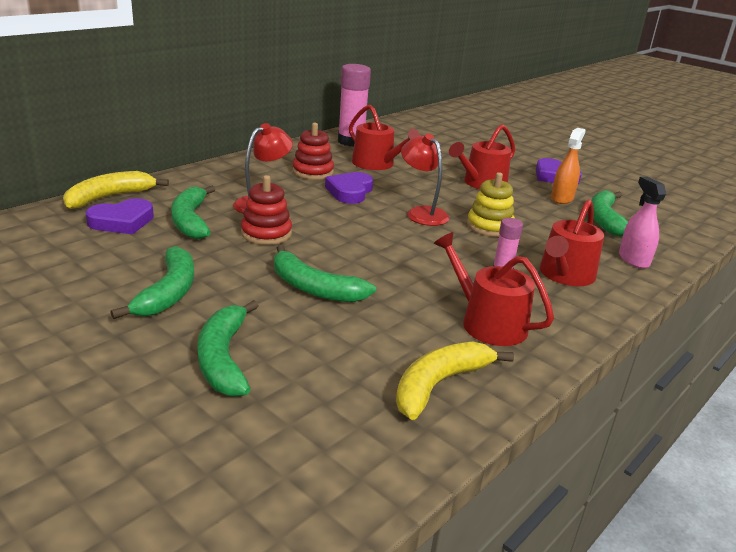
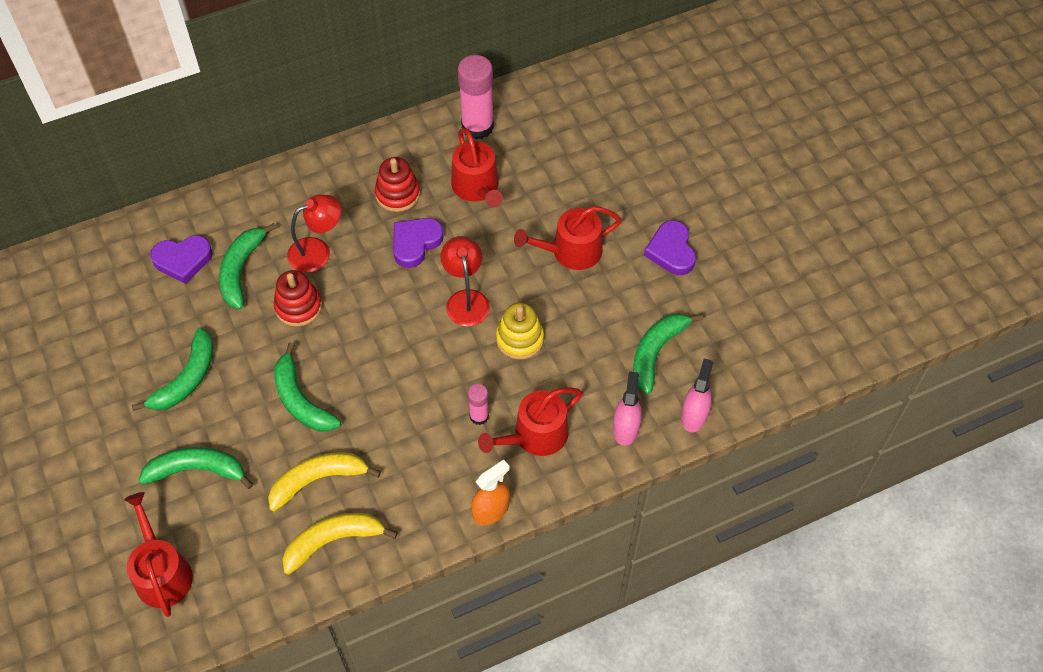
camera: 25 degrees right, 30 degrees up
yellow banana [63,171,169,209] -> yellow banana moved to [268,452,381,511]
green banana [197,300,259,397] -> green banana turned 75 degrees clockwise [138,447,253,489]
red watering can [434,232,554,346] -> red watering can moved to [124,492,193,617]
orange spray bottle [551,128,586,204] -> orange spray bottle moved to [471,460,510,525]
none -> pink spray bottle [681,358,713,432]

